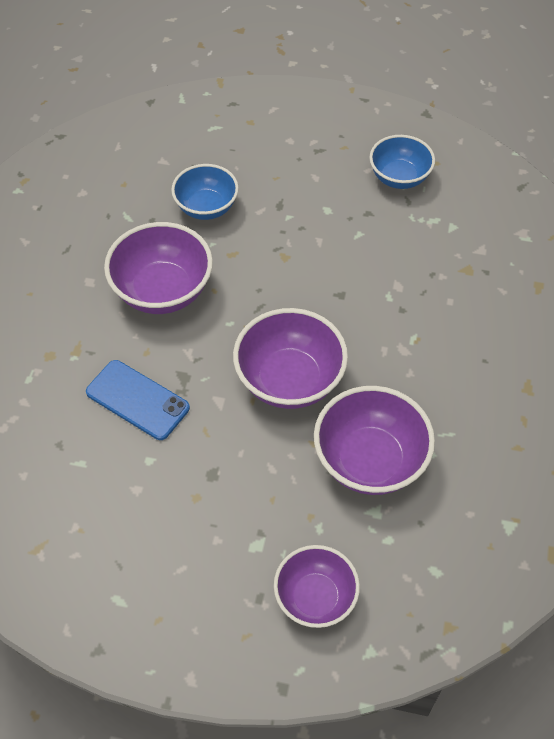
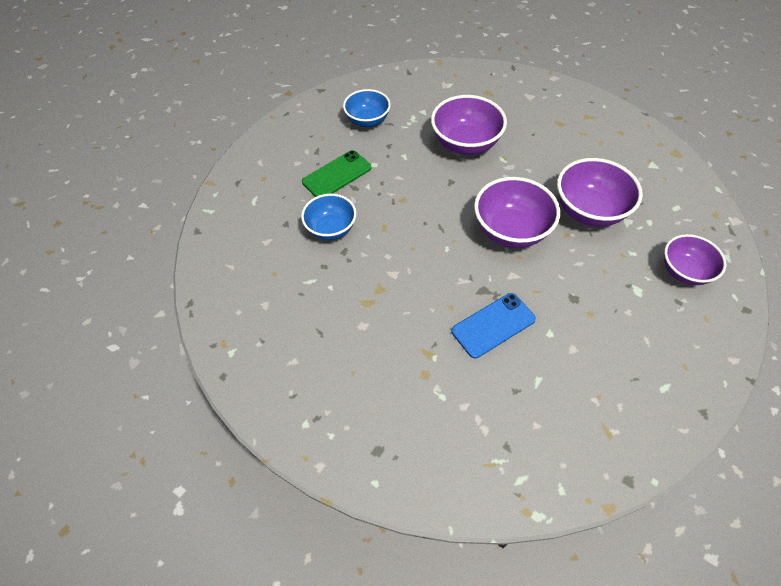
camera: 65 degrees left, 0 degrees up
purple bowl [104,222,213,314] -> purple bowl moved to [431,95,507,155]
none -> green phone [302,150,371,197]

